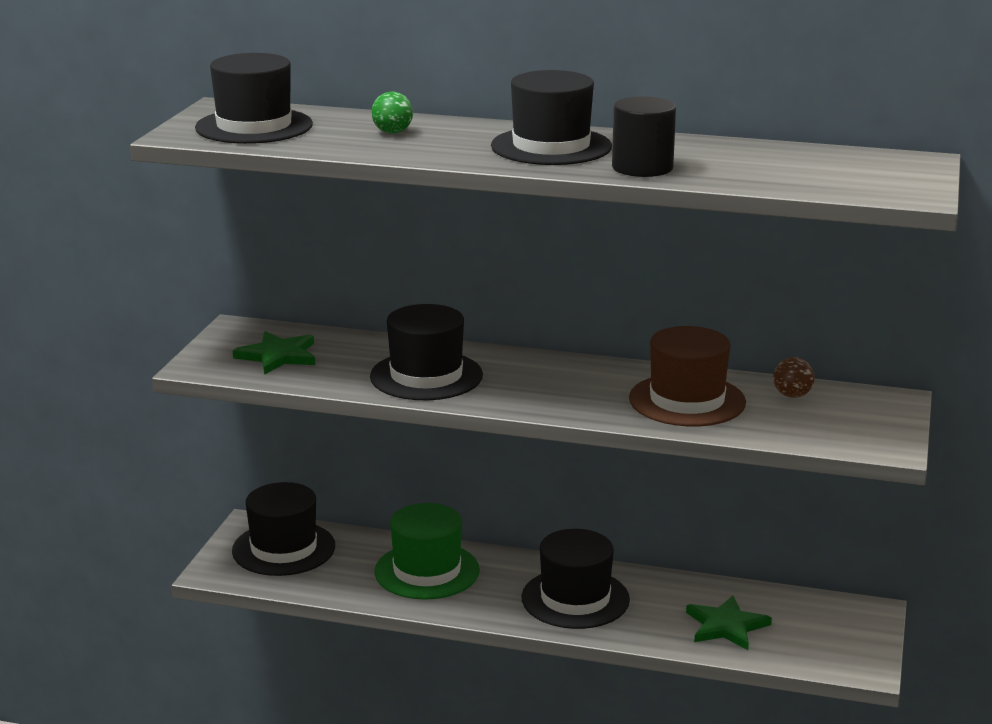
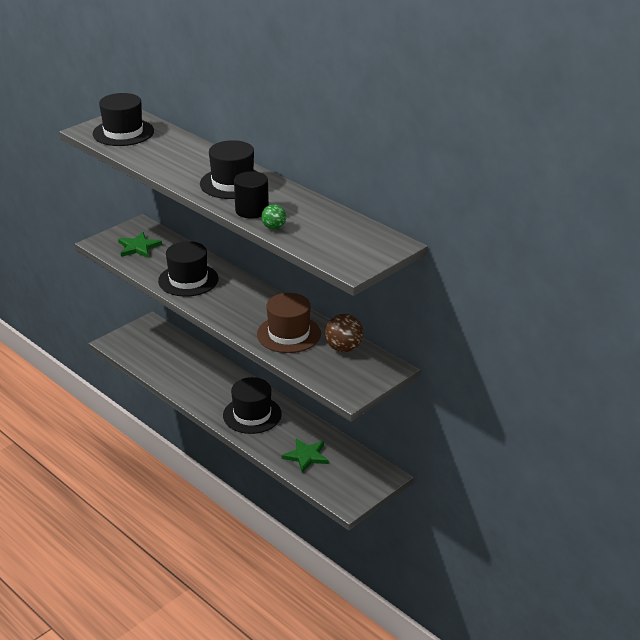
camera: 30 degrees right, 10 degrees up
black hat [232,482,335,576] -> none
green ball [372,92,413,134] -> green ball moved to [261,204,286,229]
green hat [374,503,480,600] -> none
brown ball [773,357,815,398] -> brown ball [325,314,363,352], size x1.66

